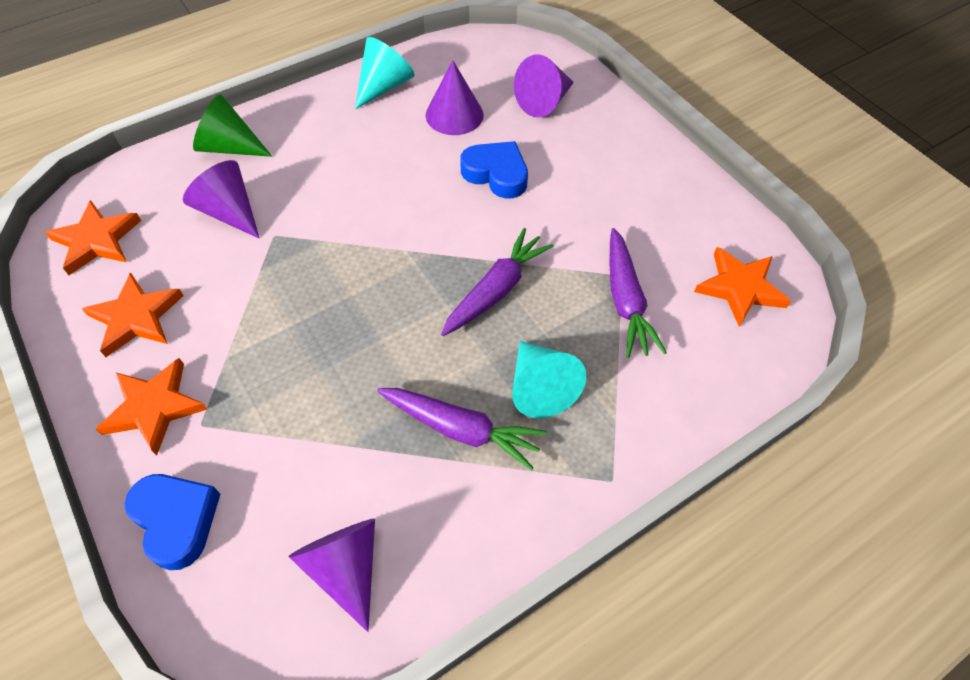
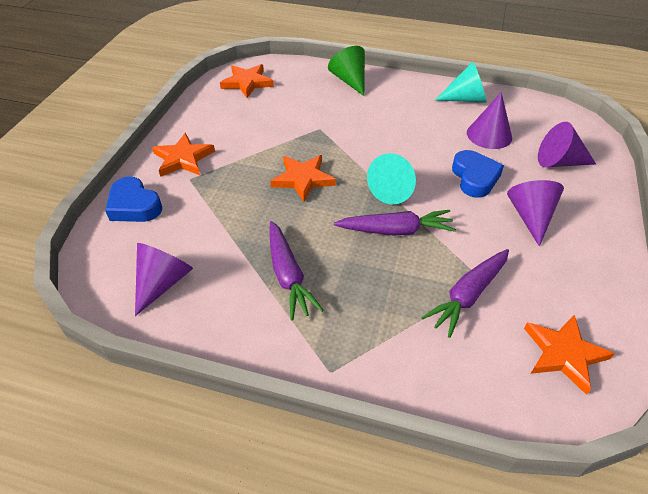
camera: 50 degrees right, 10 degrees down
orange star [82,272,184,357] -> orange star moved to [270,155,336,202]
blue heart [125,474,220,570] -> blue heart turned 120 degrees clockwise [105,177,162,222]
purple cone [183,160,259,238] -> purple cone moved to [507,180,564,247]
turquoise cone [512,341,586,418] -> turquoise cone moved to [367,153,416,204]

